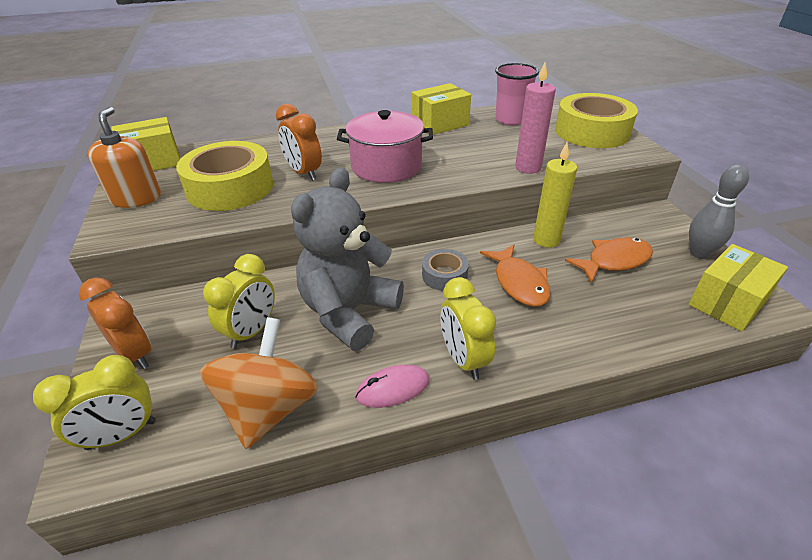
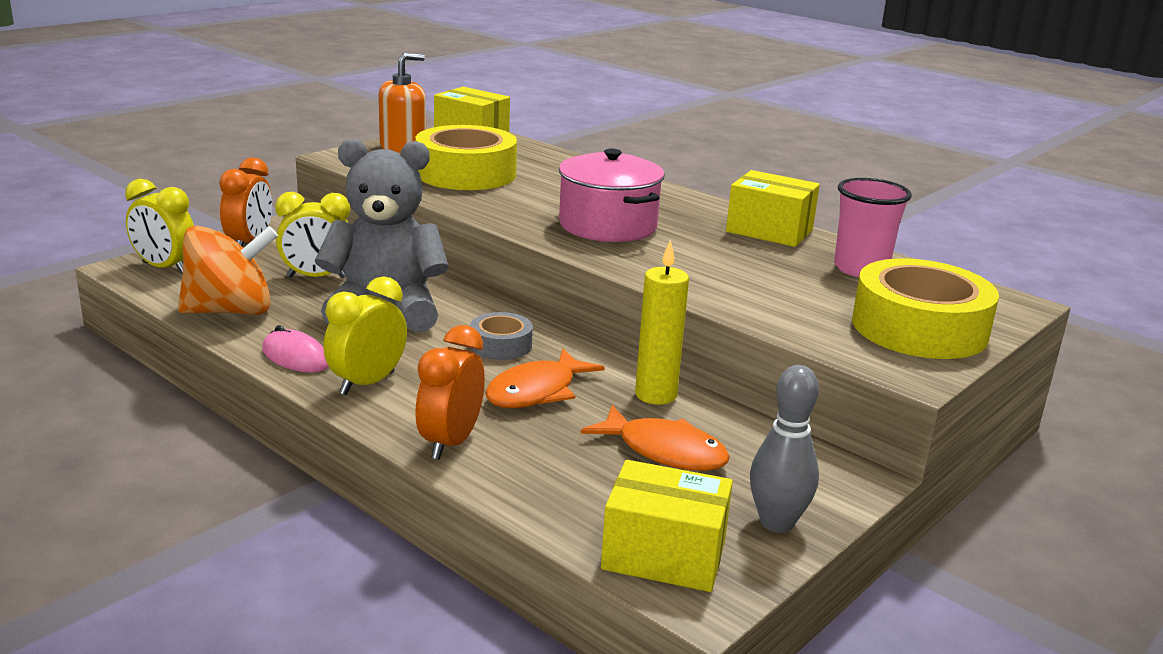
camera: 55 degrees right, 15 degrees down
orange clock [276,104,322,181] -> orange clock moved to [415,325,485,460]
pink candle [515,62,556,174] -> none

